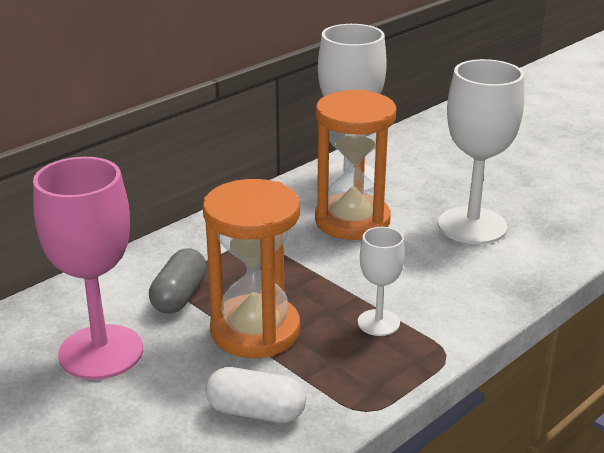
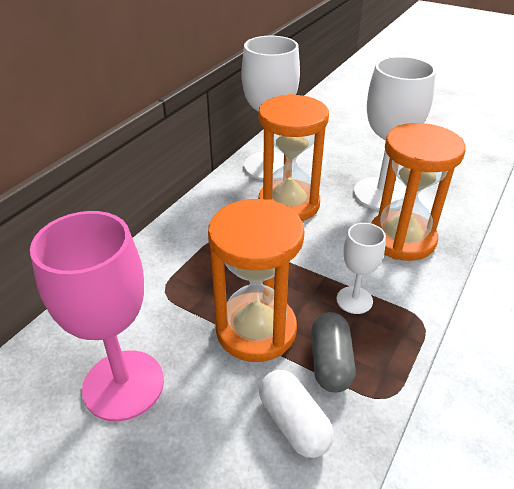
camera: 15 degrees left, 10 degrees up
grey capsule [149,248,207,314] -> grey capsule moved to [311,312,356,393]
white capsule [205,367,306,423] -> white capsule turned 60 degrees clockwise [259,370,334,458]
none -> orange hourglass [371,123,465,261]

